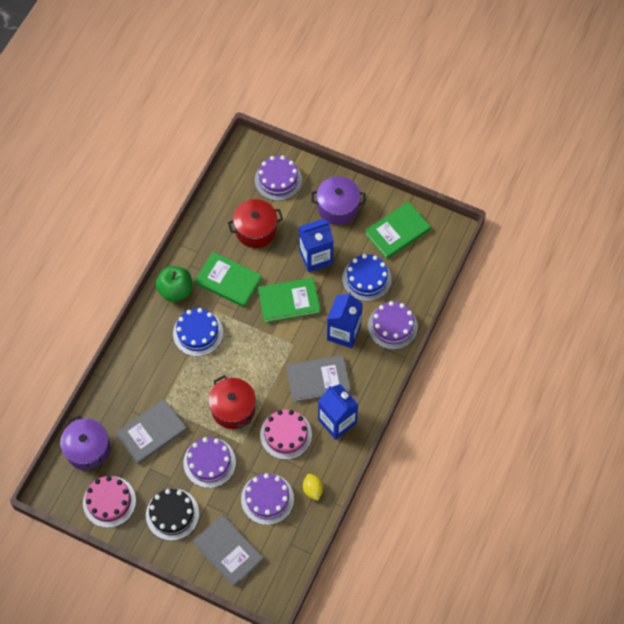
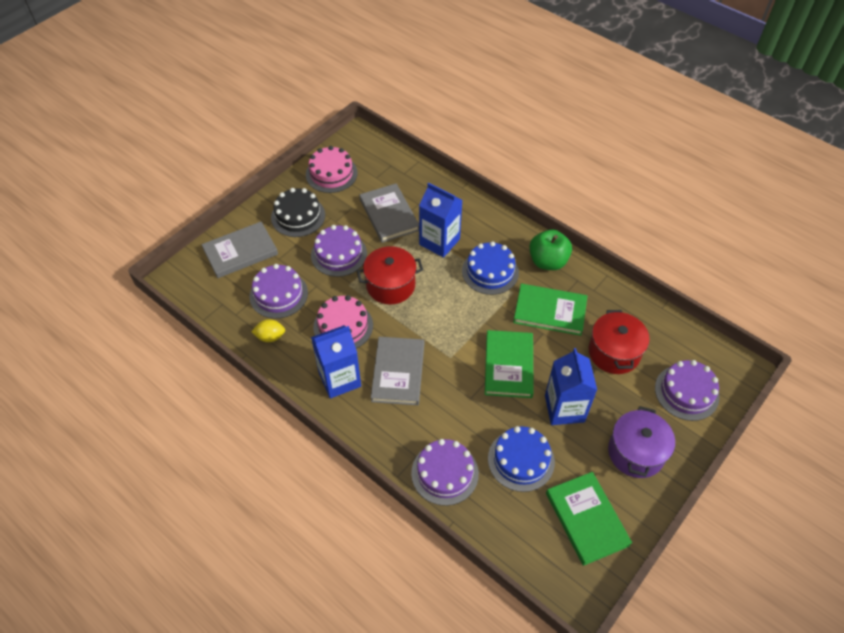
camera: 105 degrees right, 10 degrees down
purple pot [60,415,110,471] -> none
green book [195,252,262,307] -> green book turned 60 degrees clockwise [513,284,587,336]
blue carton [327,292,363,348] -> blue carton moved to [419,182,462,258]

